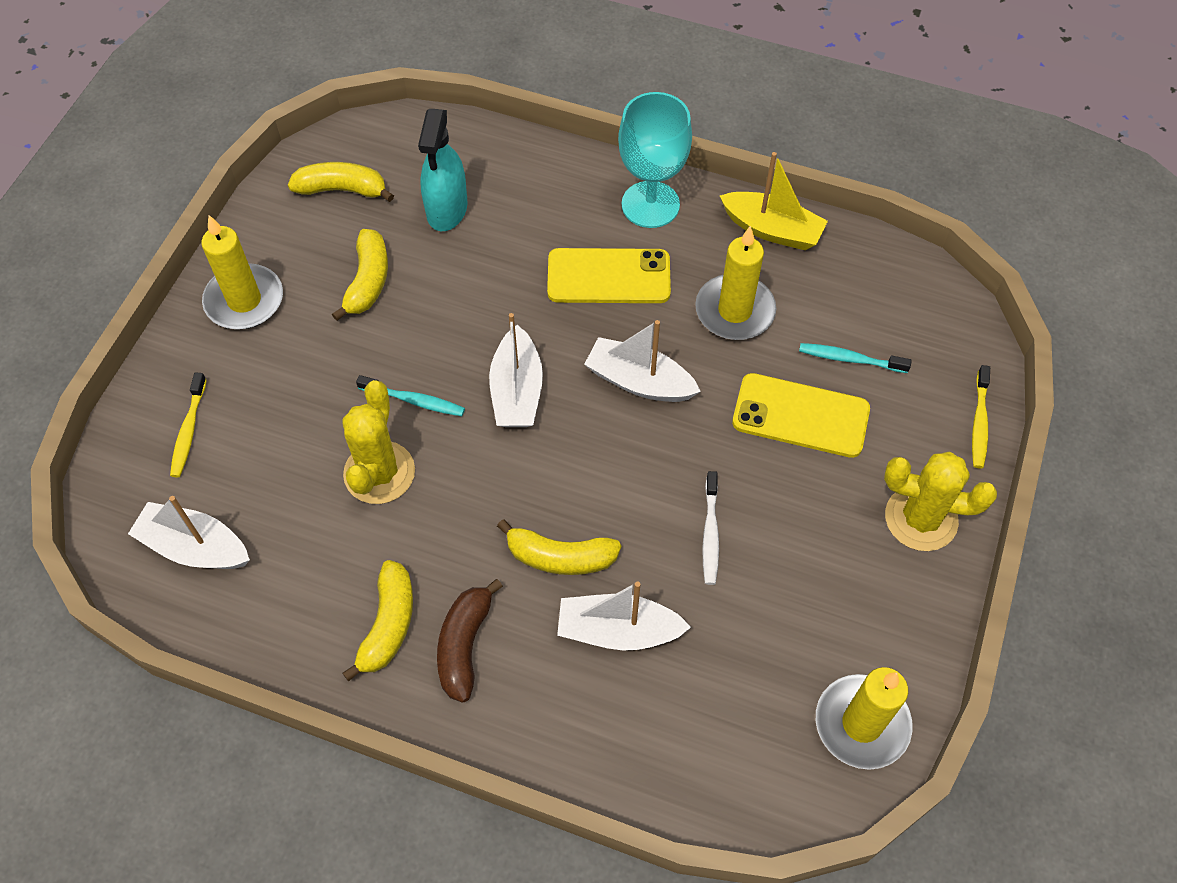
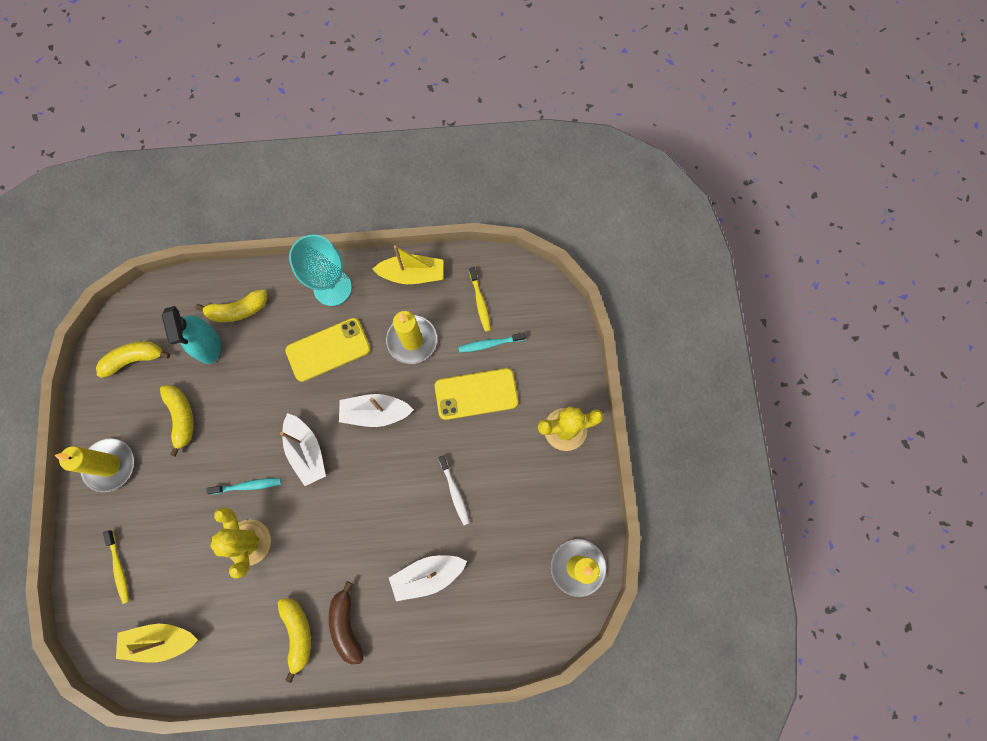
camera: 25 degrees left, 15 degrees up
white boat [128,496,250,569] -> yellow boat [116,624,198,663]
yellow banana [497,519,621,575] -> yellow banana moved to [196,289,267,322]
yellow toothbrush [972,365,990,468] -> yellow toothbrush moved to [469,267,491,332]

